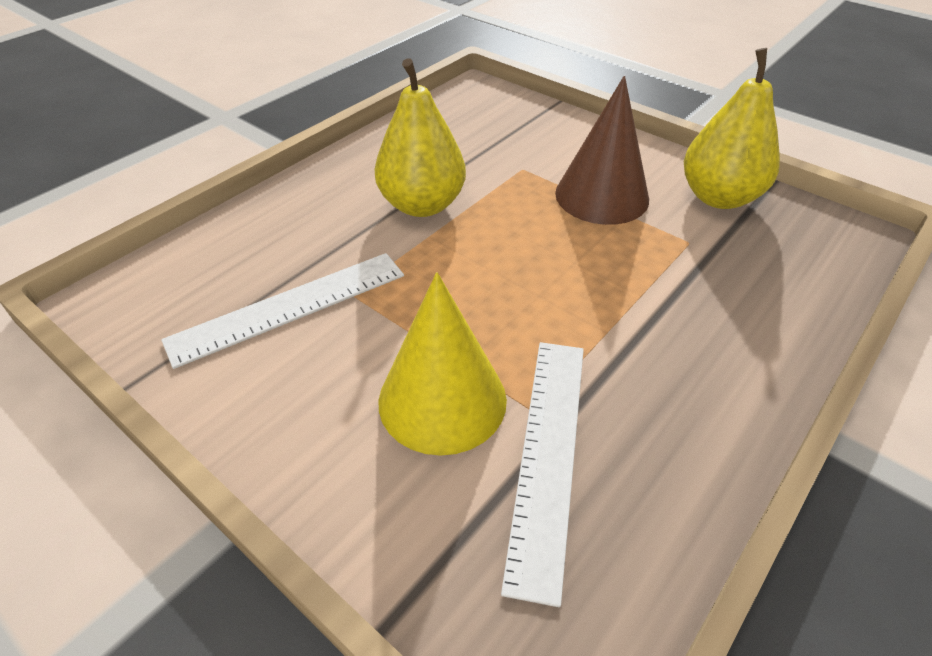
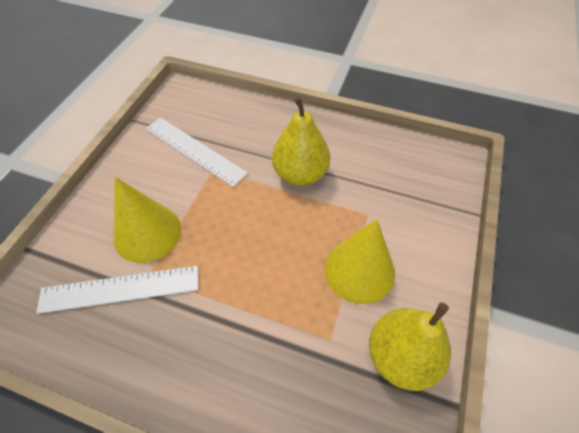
camera: 70 degrees right, 10 degrees up
brown cone [555,75,649,225] -> yellow cone [324,219,395,304]

